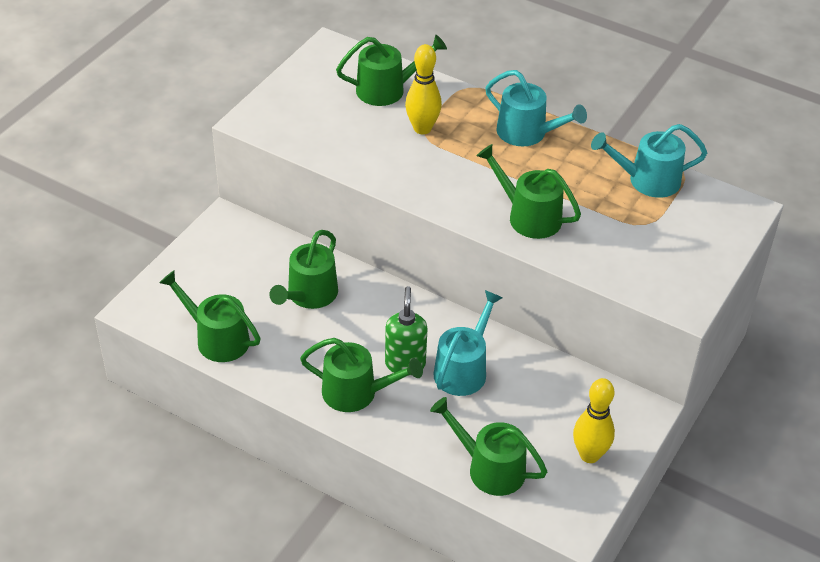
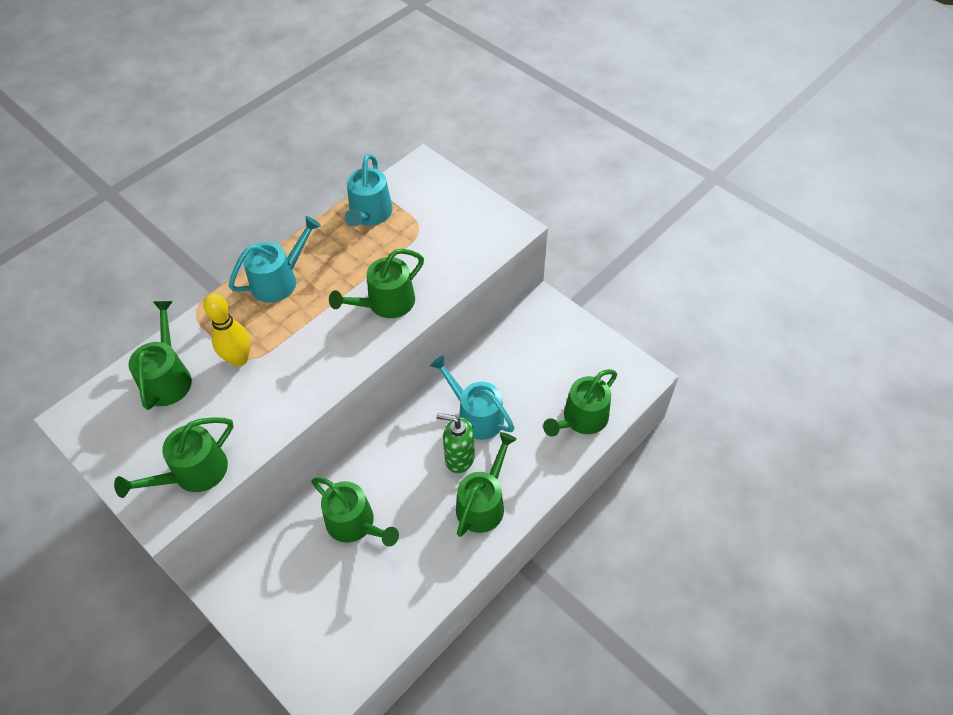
camera: 75 degrees left, 10 degrees up
green watering can [159,270,261,362] -> green watering can moved to [114,417,233,498]
yellow bowling pin [573,378,615,463] -> none

